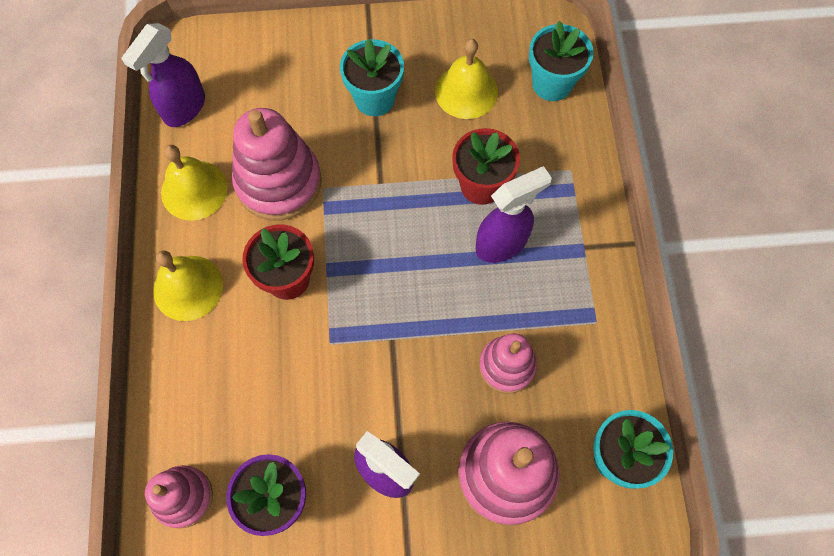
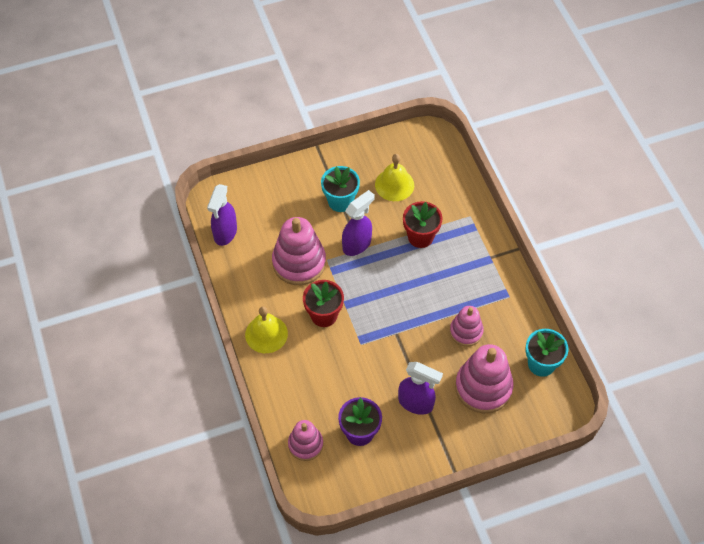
camera: 15 degrees left, 10 degrees down
yellow bell [161,145,228,220] -> none
purple spray bottle [476,166,552,263] -> purple spray bottle moved to [342,190,375,256]
turquoise flower pot [529,21,594,101] -> none

